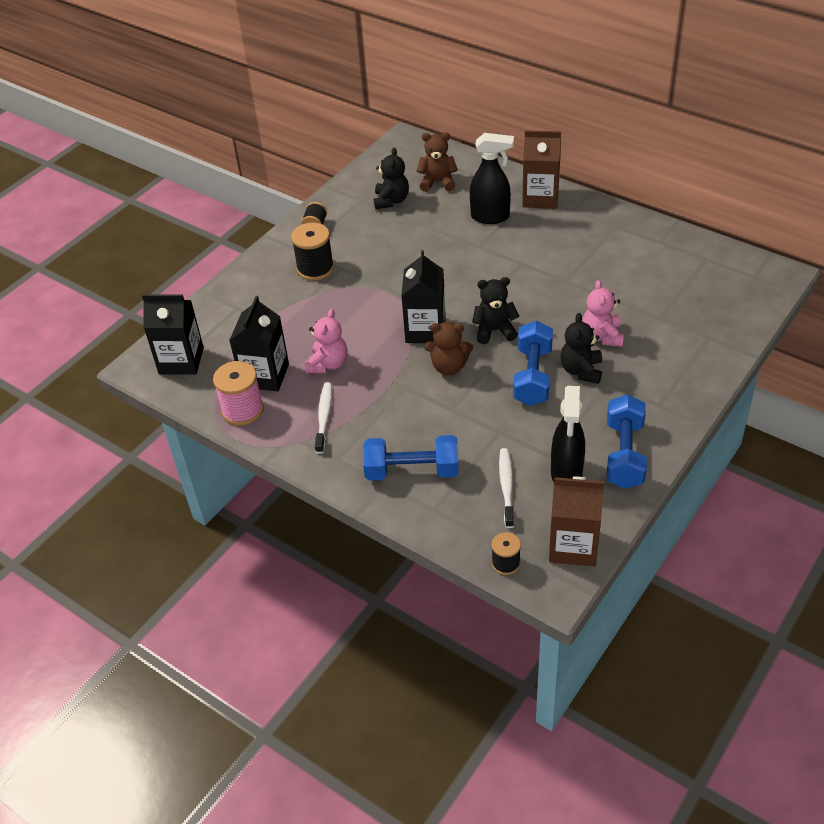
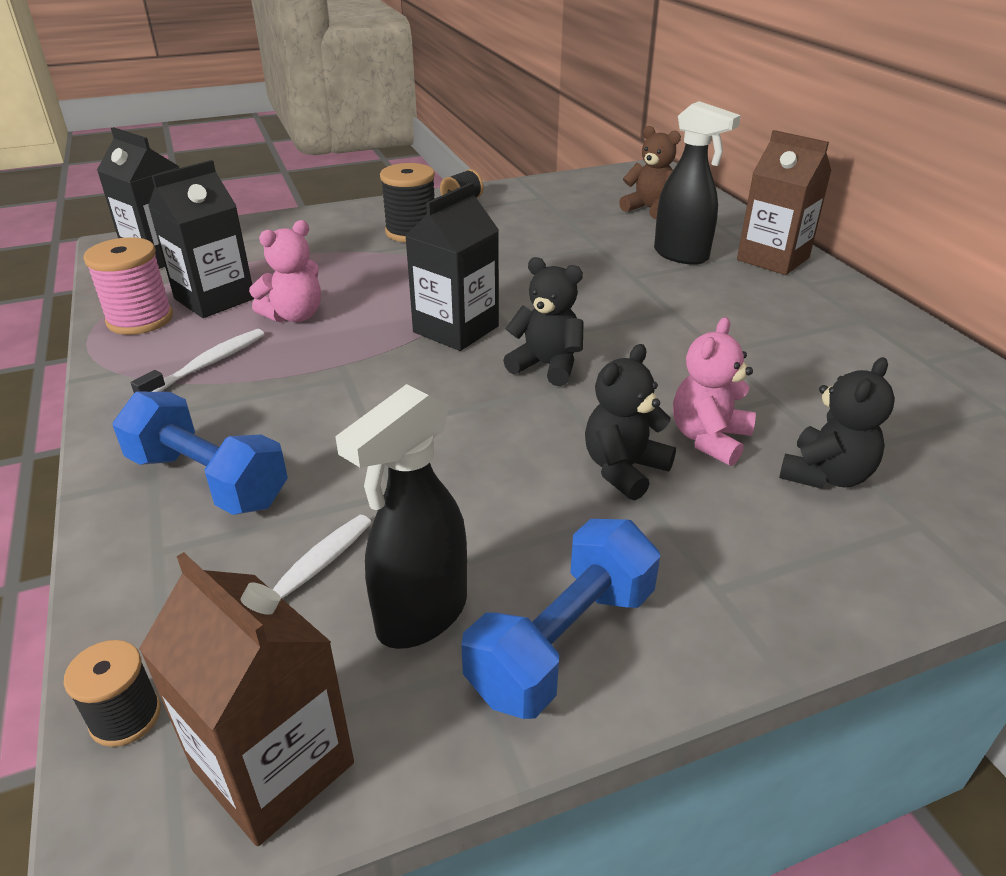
camera: 30 degrees right, 10 degrees down
black teddy bear [374,148,409,209] -> black teddy bear moved to [779,357,895,489]
brown teddy bear [425,322,473,375] -> none
blue dumbbell [513,321,553,406] -> none

